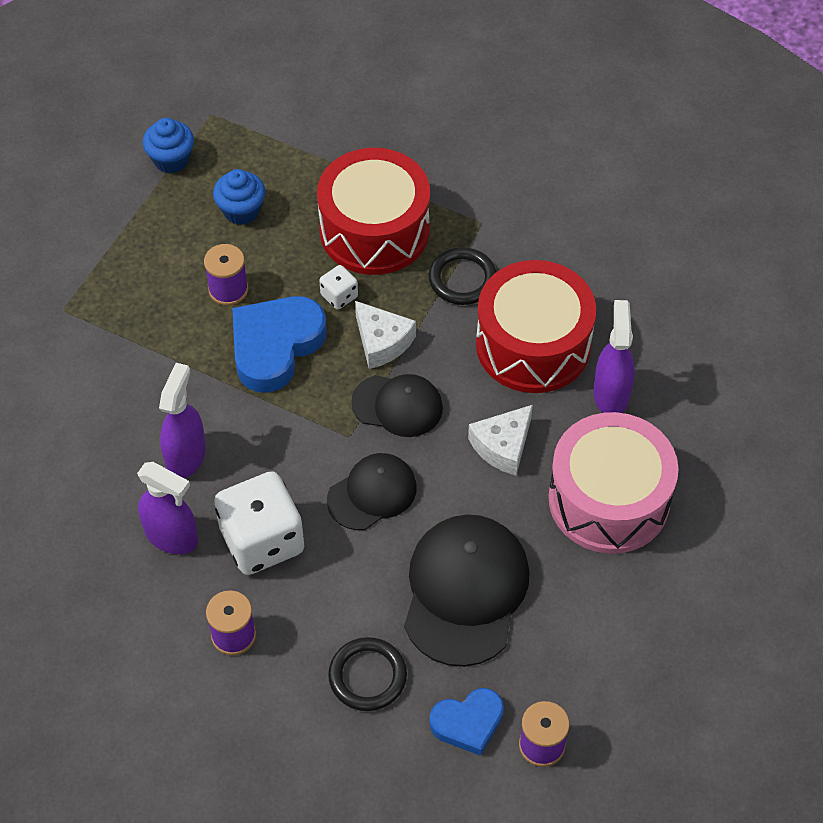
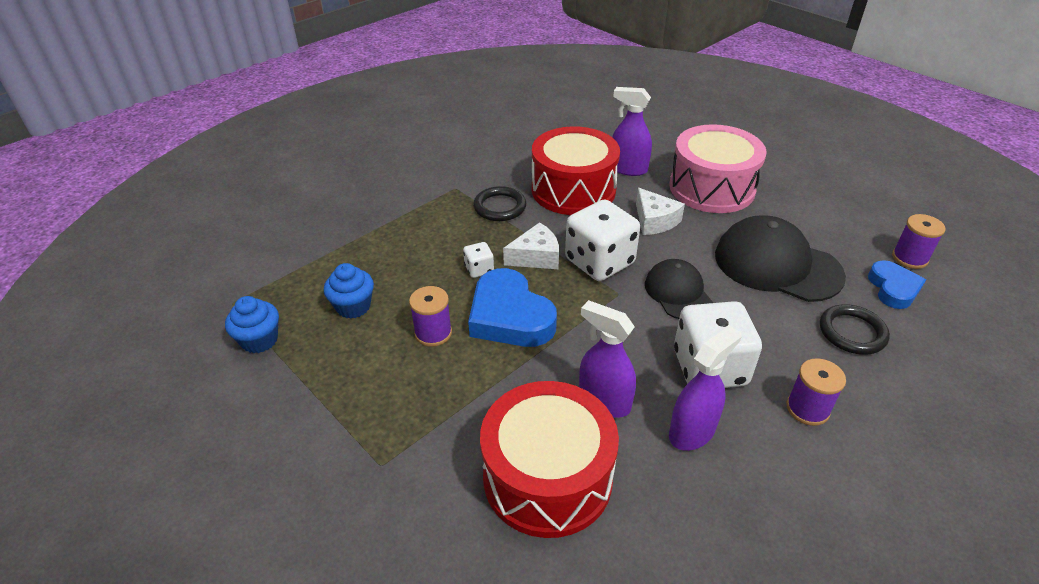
camera: 70 degrees left, 15 degrees down
red drum [317,148,430,275] -> red drum moved to [480,381,619,538]
black cap [351,374,443,437] -> white dice [565,199,640,281]

